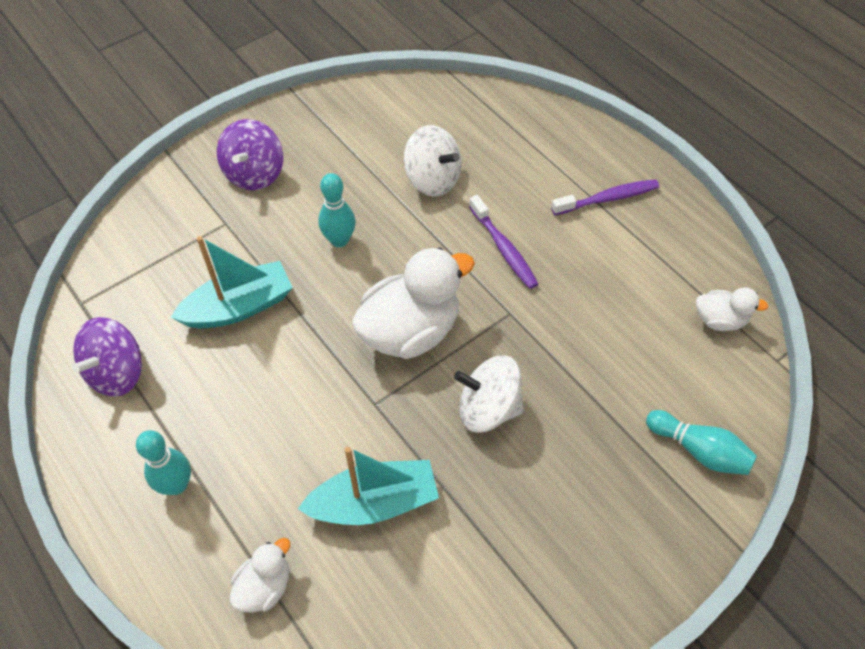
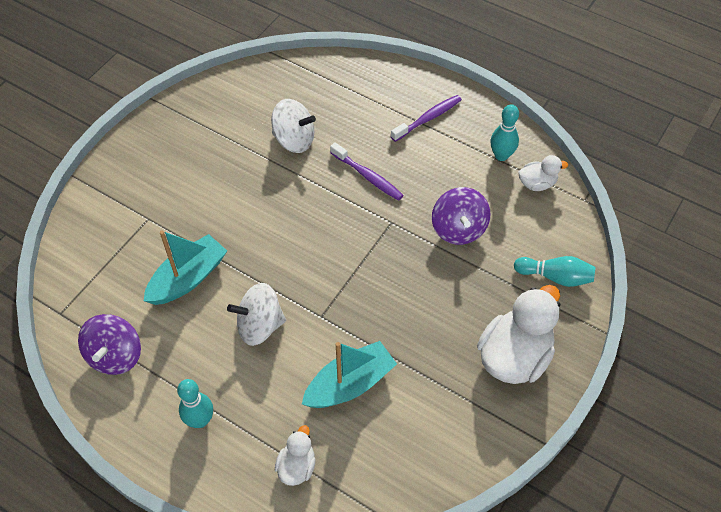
camera: 20 degrees left, 0 degrees up
purple spinning top [217,119,283,190] -> purple spinning top moved to [432,187,491,245]
turquoise bowling pin [318,173,356,247] -> turquoise bowling pin moved to [490,104,519,161]
white duck [352,248,475,359] -> white duck moved to [477,285,560,384]
white spinning top [454,356,524,433] -> white spinning top moved to [227,283,286,346]

